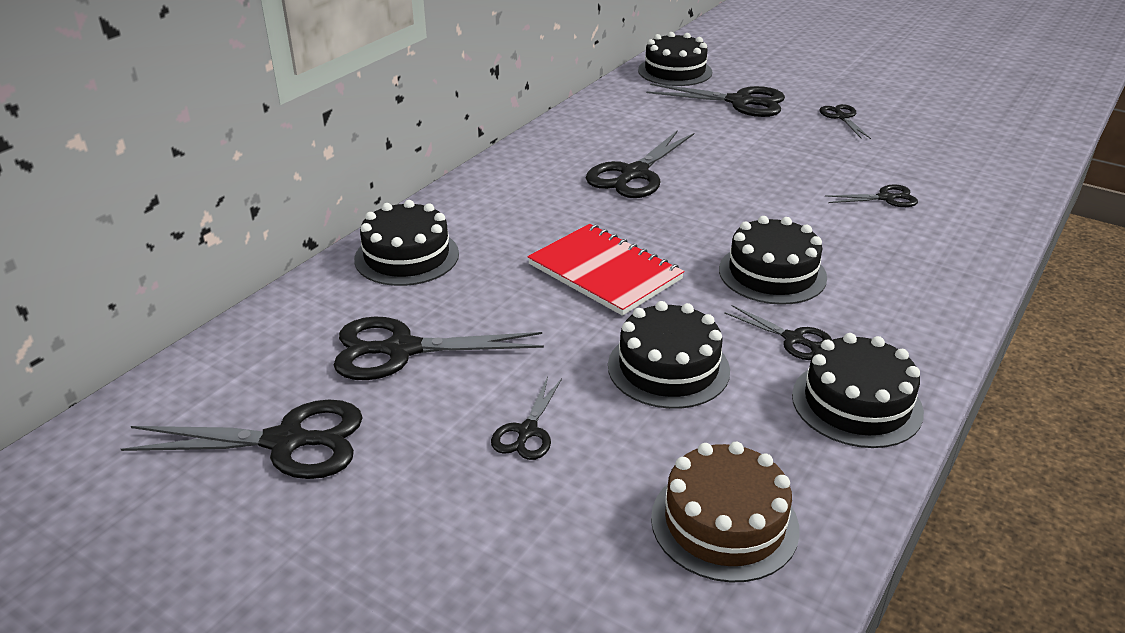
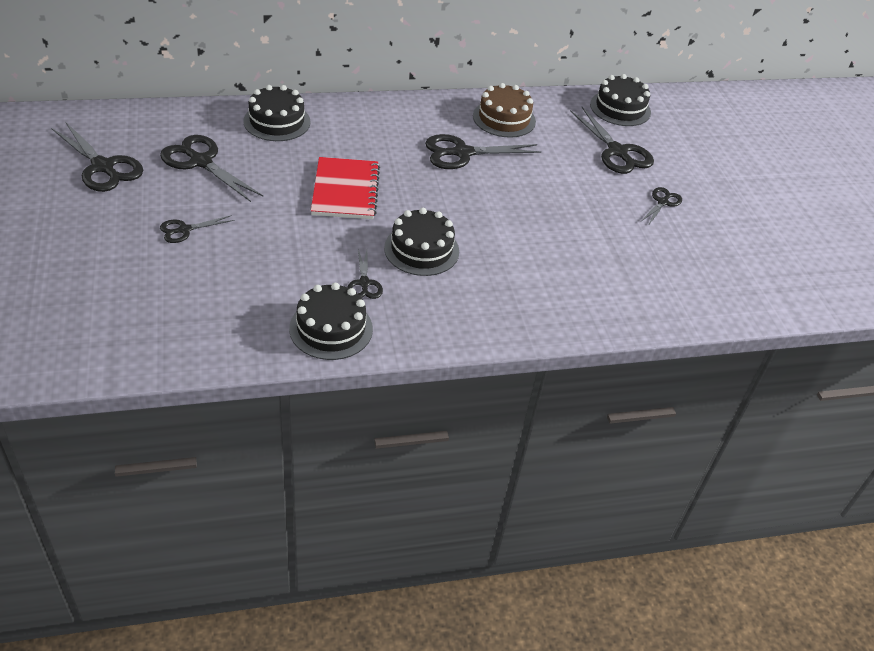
camera: 40 degrees right, 10 degrees up
black cake [608,301,730,409] -> none
brown cake [651,442,800,583] -> brown cake moved to [473,83,536,138]
black scissors [825,185,918,207] -> none

